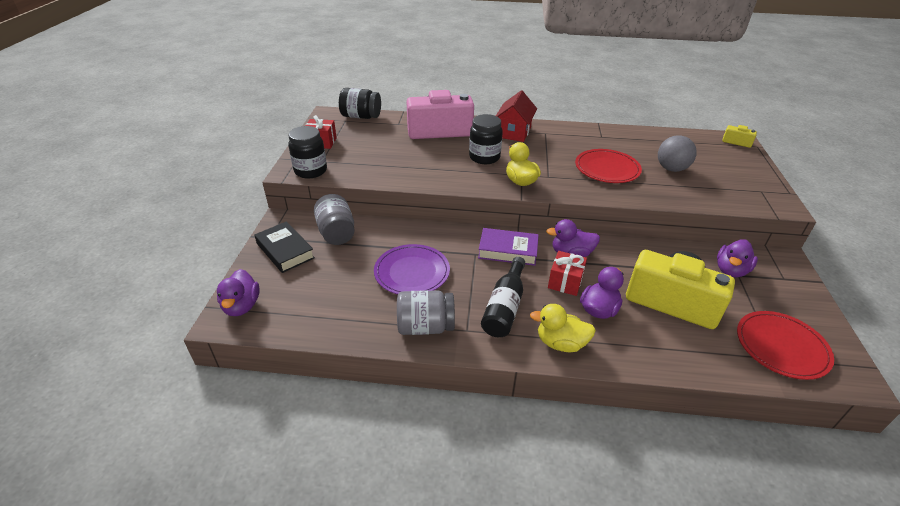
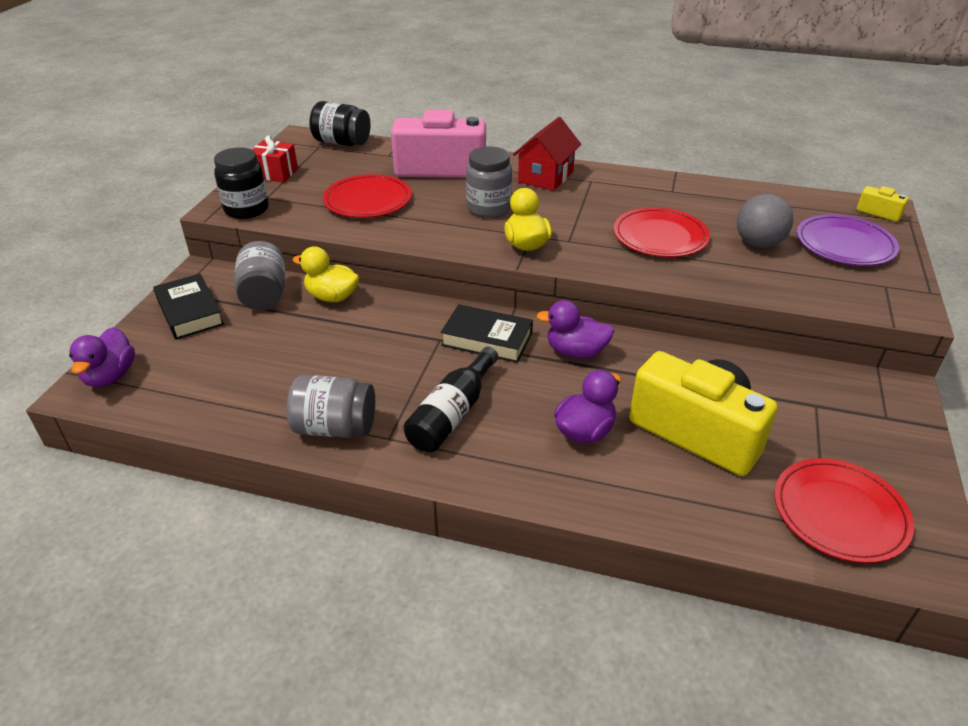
camera: 10 degrees right, 0 degrees up
purple plate [374,244,450,294] -> purple plate moved to [797,214,899,266]
black jar [469,114,503,164] -> grey jar [466,146,512,218]
purple book [478,228,539,266] -> black book [441,304,533,363]
yellow duck [530,304,596,352] -> yellow duck moved to [293,246,359,302]
red gift [548,251,587,296] -> none
purple duck [717,239,758,277] -> none
none -> red plate [323,174,412,218]

